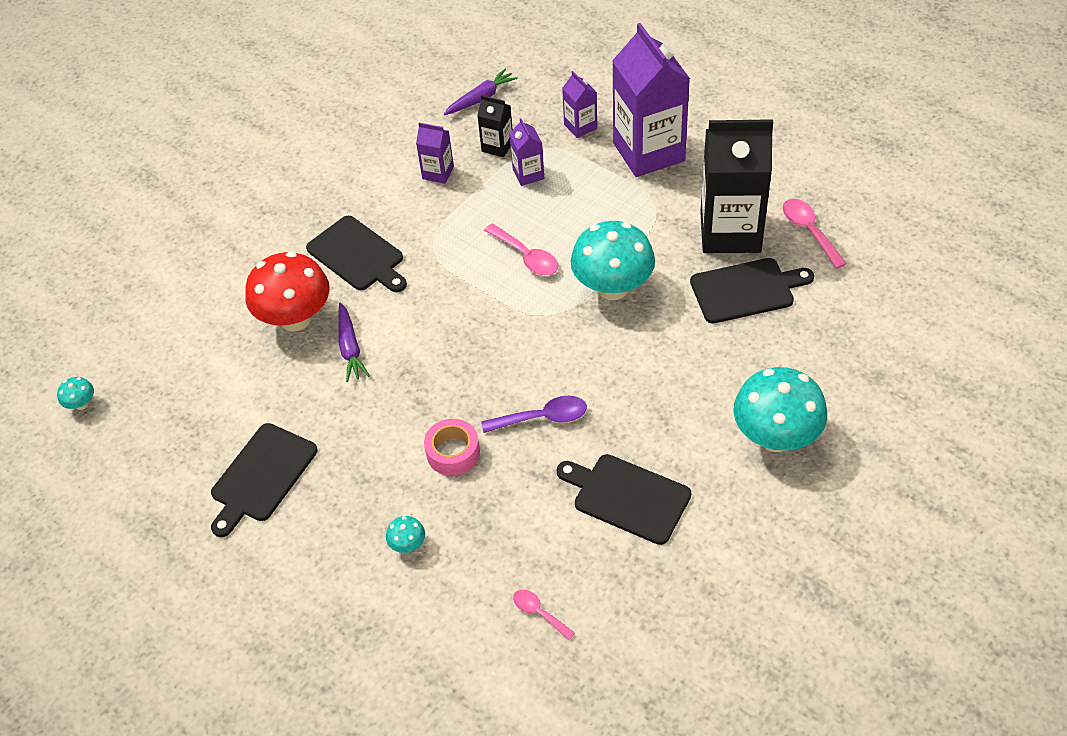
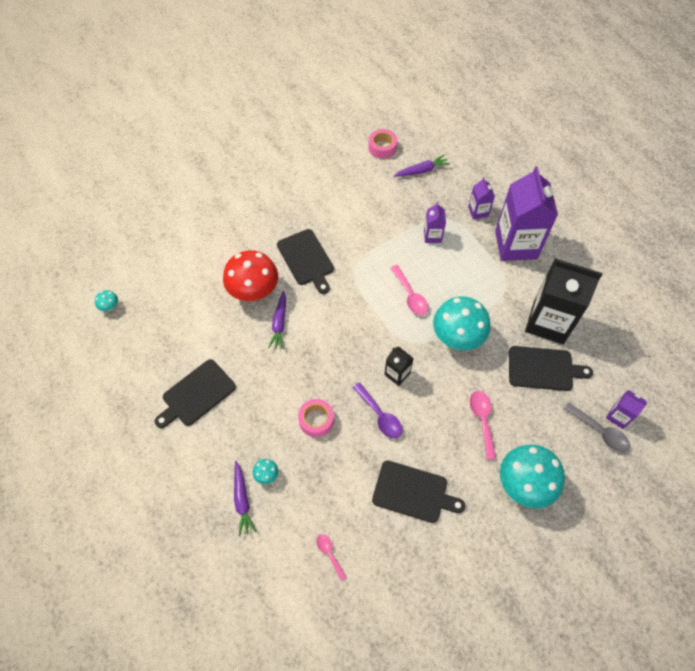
camera: 15 degrees right, 10 degrees up
purple carton [416,123,454,184] -> purple carton moved to [606,390,647,429]
black carton [477,95,513,157] -> black carton moved to [384,346,414,386]
purple spoon [481,396,587,433] -> purple spoon turned 45 degrees clockwise [353,382,402,438]
black cutting board [557,454,691,545] -> black cutting board turned 150 degrees clockwise [372,461,465,523]
pink spoon [783,199,847,269] -> pink spoon moved to [470,391,496,460]
none -> purple carrot [234,461,256,536]
none -> pink tape [369,129,397,159]
none -> grey spoon [564,402,630,452]

